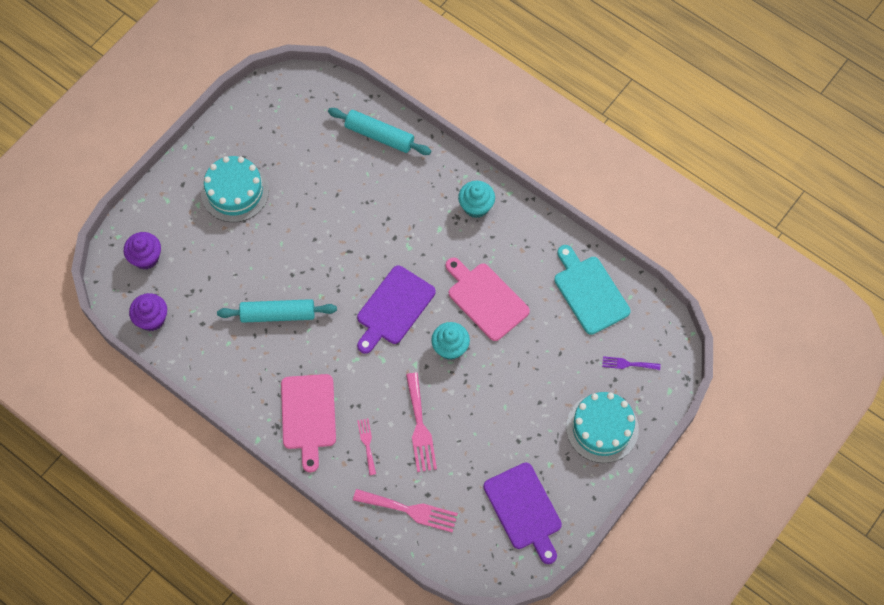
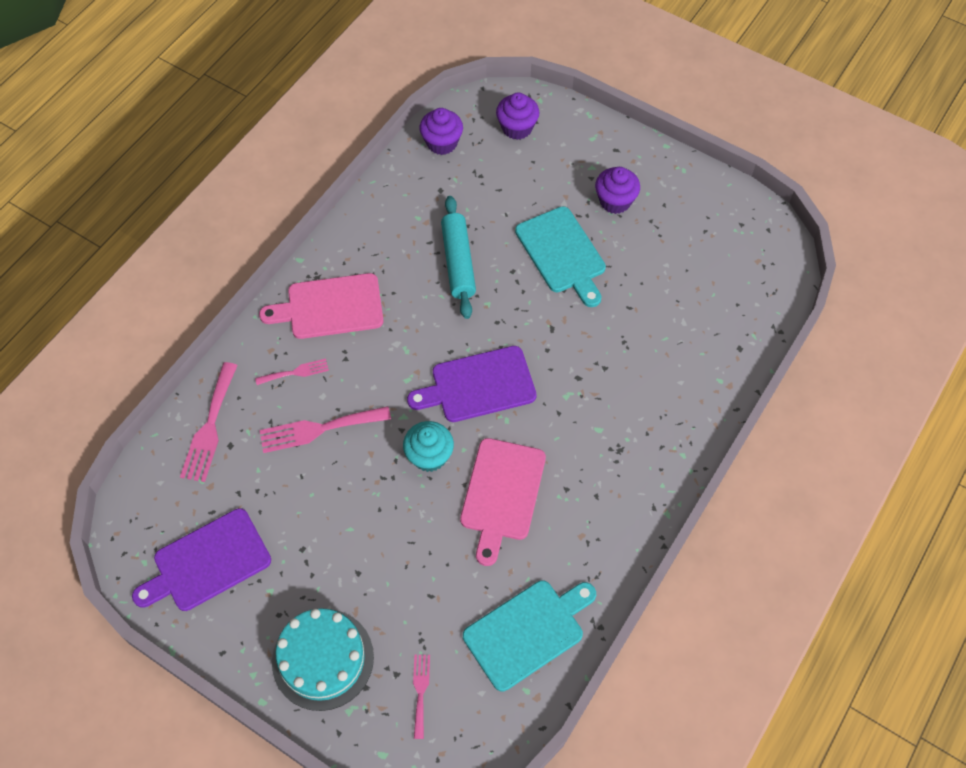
camera: 85 degrees right, 5 degrees down
turquoise cake [201,156,269,222] -> purple cupcake [595,167,640,214]
turquoise rolling pin [328,108,431,155] -> none
purple cutting board [357,266,436,354] -> purple cutting board turned 45 degrees counterclockwise [407,346,537,422]
pink cutting board [446,257,530,341] -> pink cutting board turned 150 degrees clockwise [460,438,546,566]
turquoise cupcake [458,181,495,218] -> none
purple fork [602,356,660,370] -> pink fork [413,655,430,739]
none -> turquoise cutting board [515,206,606,307]

